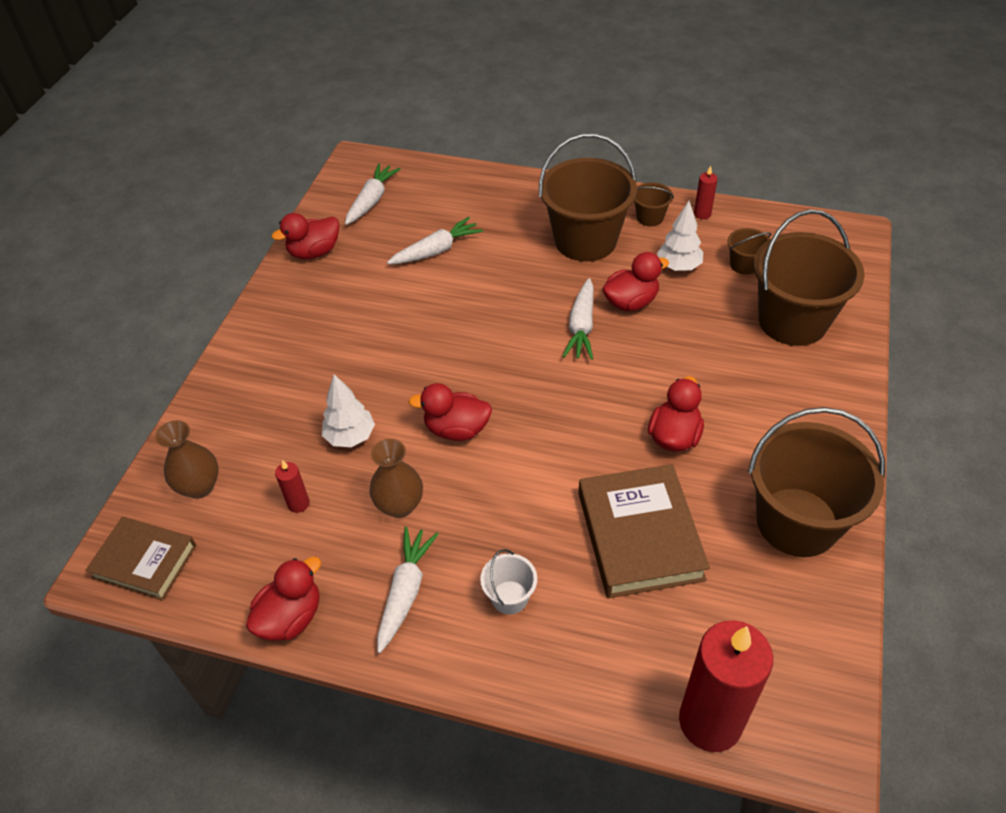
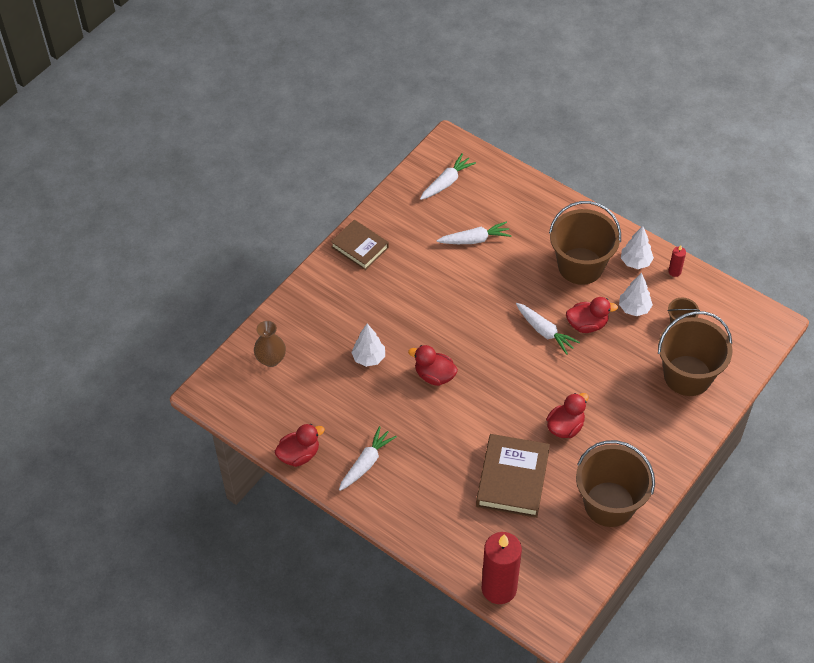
camera: 20 degrees right, 5 degrees up
brown book [85,517,197,601] -> brown book moved to [331,220,389,270]
red duck [272,213,339,259] -> none
red candle [275,460,310,513] -> none
brown vase [369,439,423,518] -> none
white bucket [480,549,537,615] -> none
white carrot [563,278,594,360] -> white carrot turned 75 degrees counterclockwise [516,303,580,355]
brown bucket [634,182,674,227] -> white tree [621,226,654,269]

